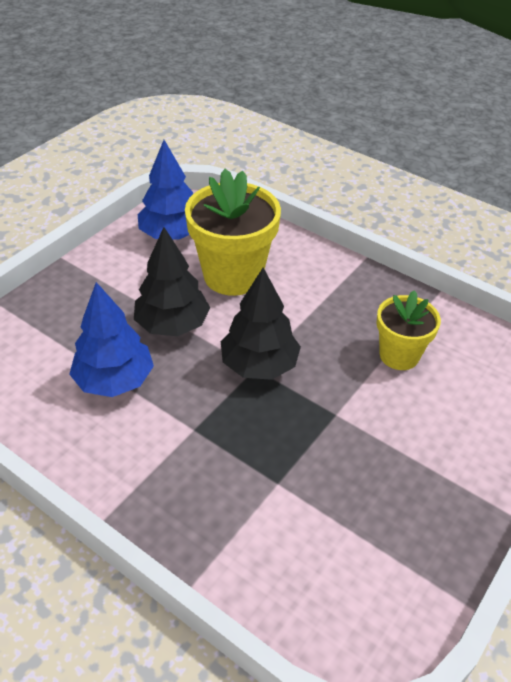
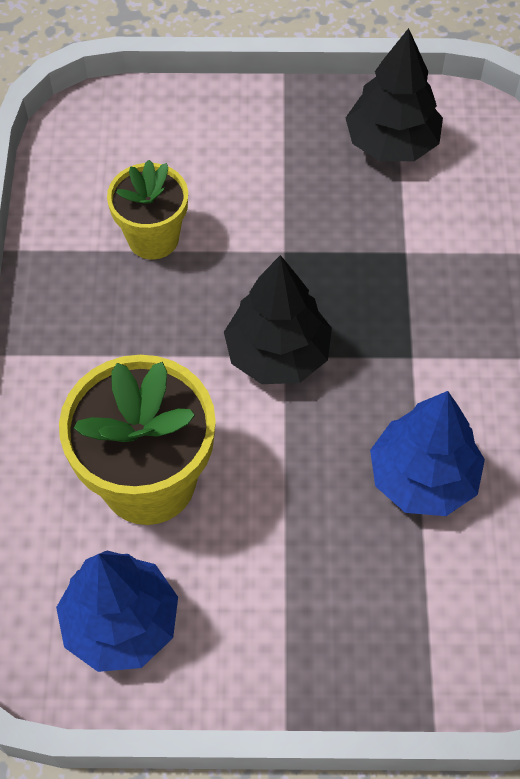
camera: 125 degrees left, 15 degrees up
black tree [134,227,210,336] -> black tree moved to [346,28,443,161]

